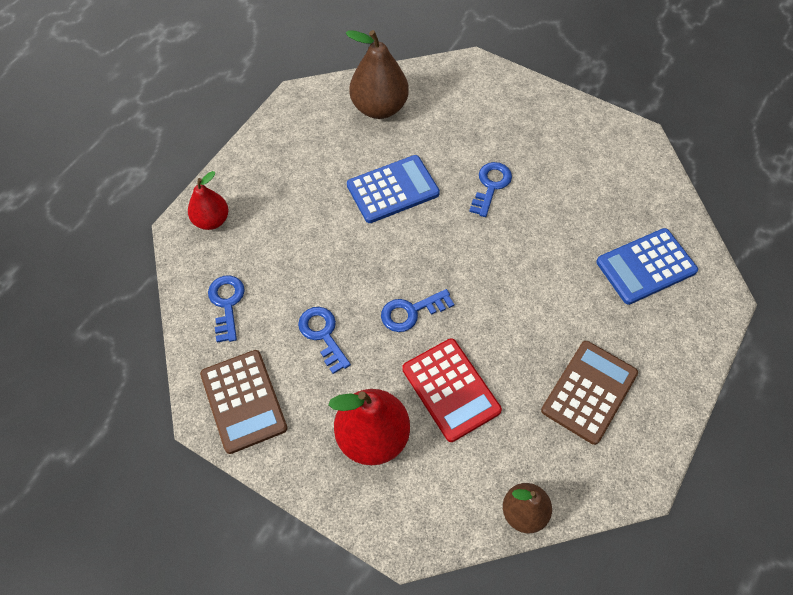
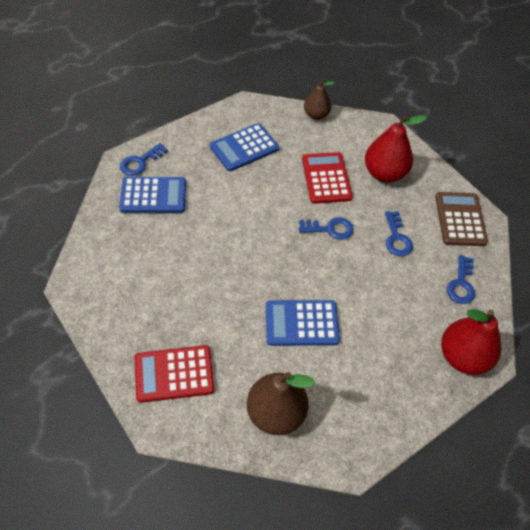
camera: 160 degrees left, 5 degrees down
red pear [188,171,228,230] -> red pear [441,309,501,375], size x1.62
blue key [469,162,512,217] -> blue key moved to [120,143,168,176]
brown calculator [541,341,638,445] -> blue calculator [210,123,279,171]
none -> red calculator [135,345,214,403]

